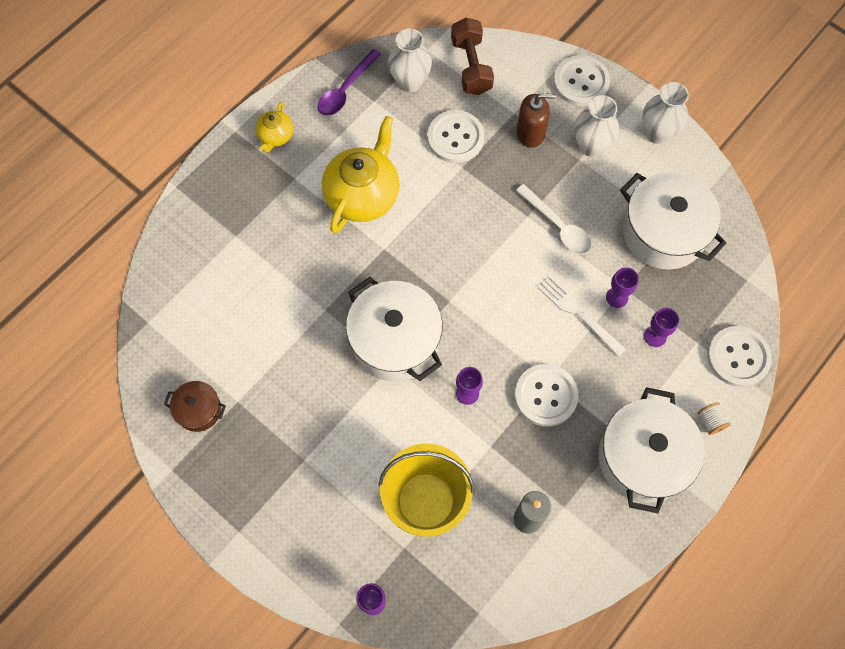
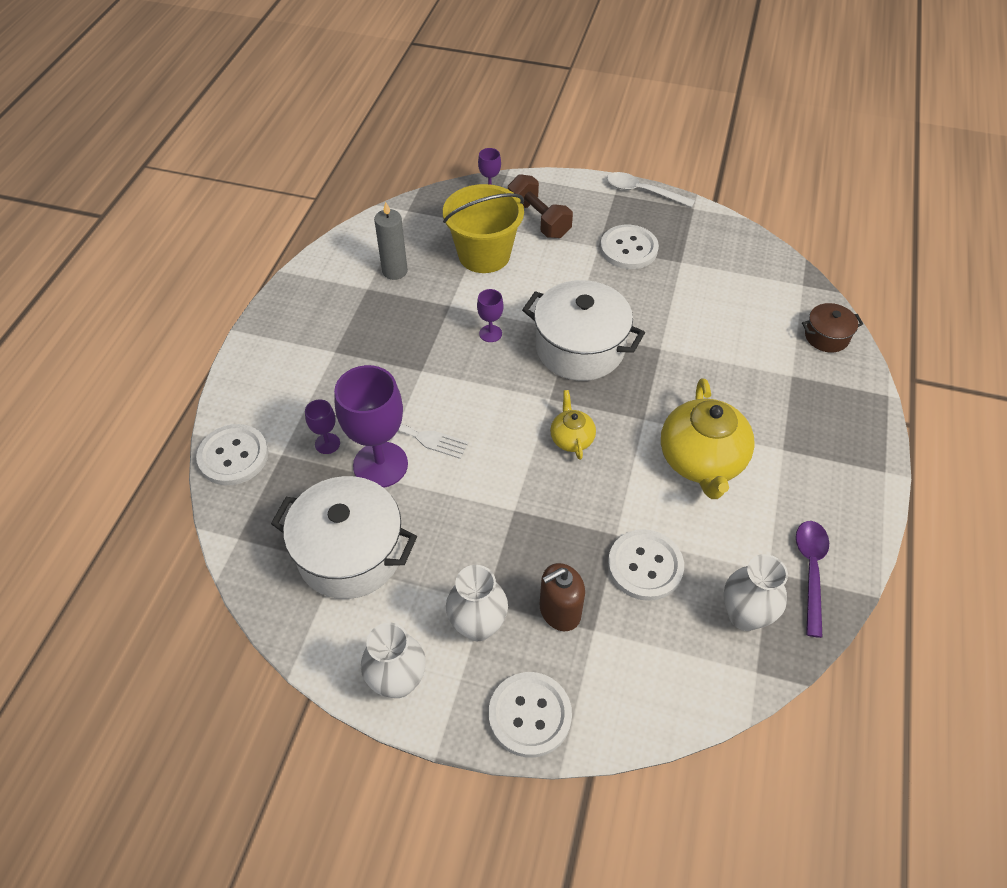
camera: 155 degrees right, 15 degrees down
brown pot [164,381,226,432] -> brown pot moved to [802,303,863,353]
yellow teapot [255,102,293,153] -> yellow teapot moved to [550,390,596,460]
brown dumbbell [451,18,494,95] -> brown dumbbell moved to [508,174,573,238]
white button [515,364,578,427] -> white button moved to [600,225,659,269]
white spoon [516,184,592,254] -> white spoon moved to [607,172,695,207]
white pot [598,387,704,513] -> none
purple goblet [606,267,639,308] -> purple goblet [334,365,408,488], size x2.14
white spool [697,402,731,435] -> none

